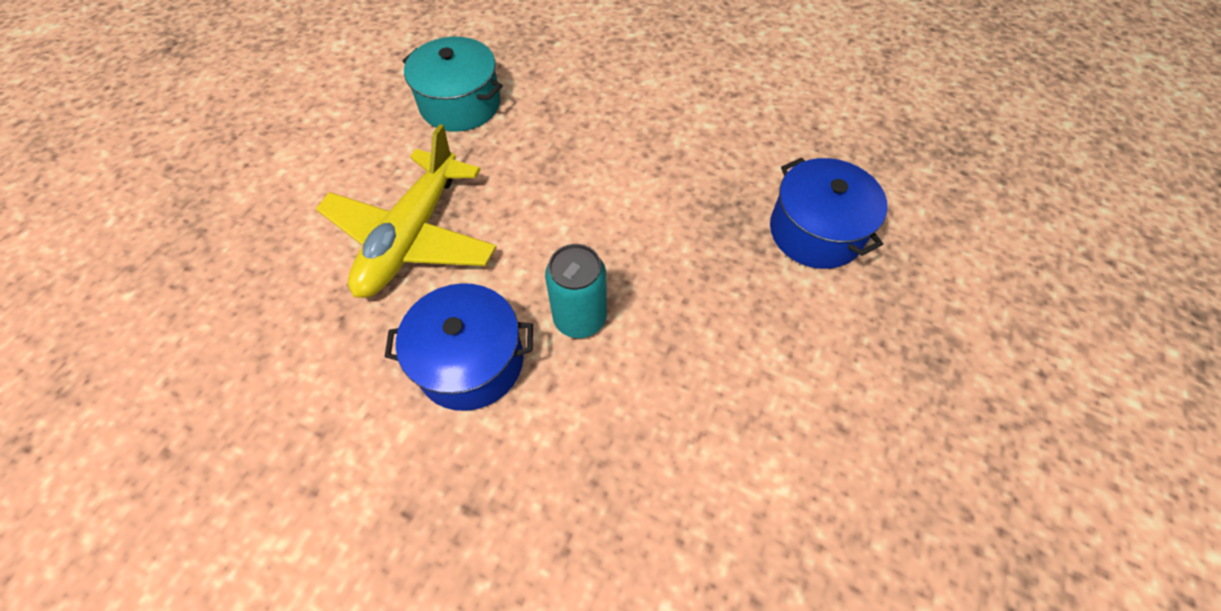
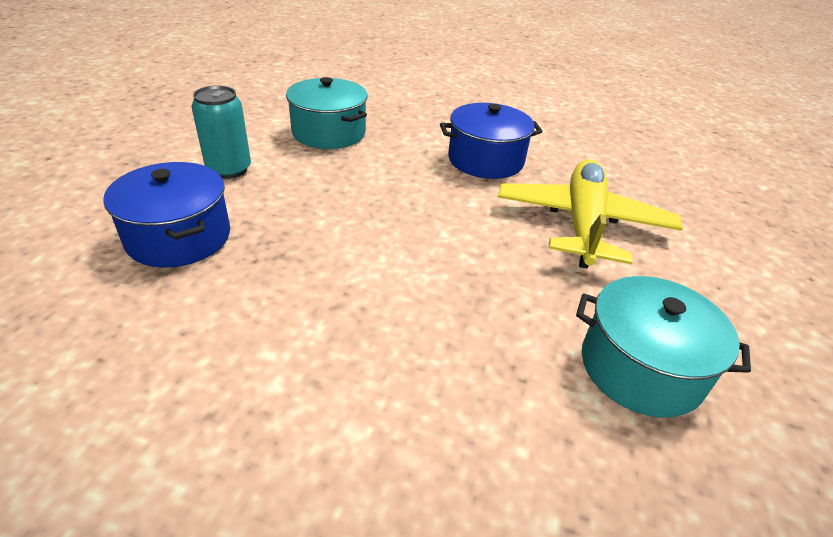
camera: 170 degrees right, 20 degrees down
turquoise can [545,244,607,338] -> turquoise can moved to [192,86,251,179]
none -> turquoise pot [286,77,368,149]

